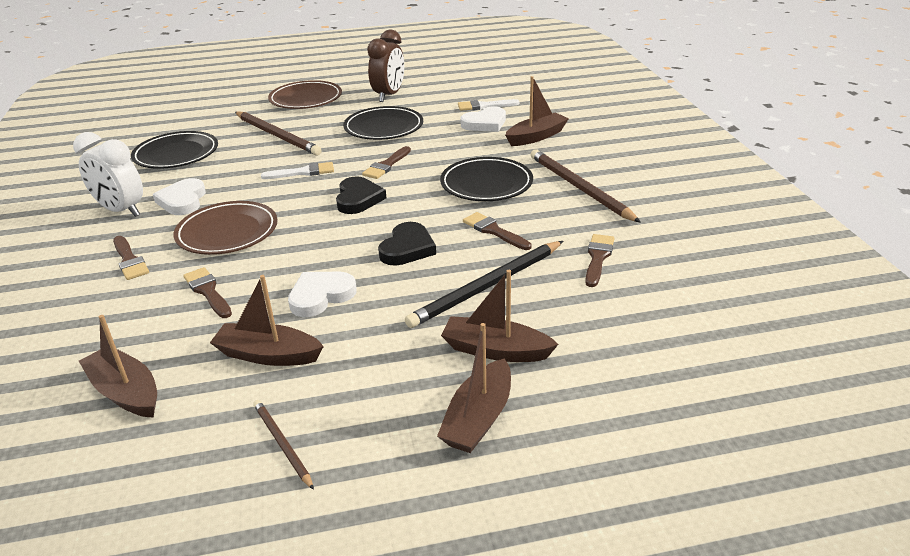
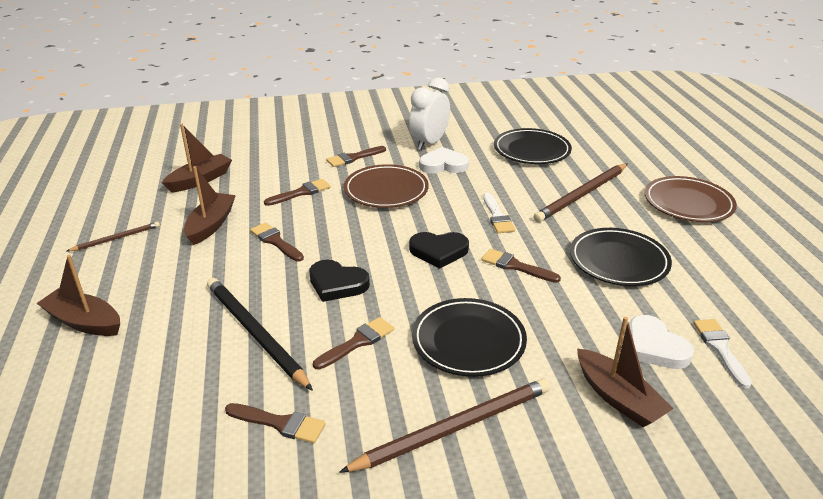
camera: 90 degrees right, 0 degrees up
white heart [288,272,357,317] -> brown brush [250,222,304,262]
brown clock [367,29,404,102] -> none
brown boat [441,270,559,362] -> none

